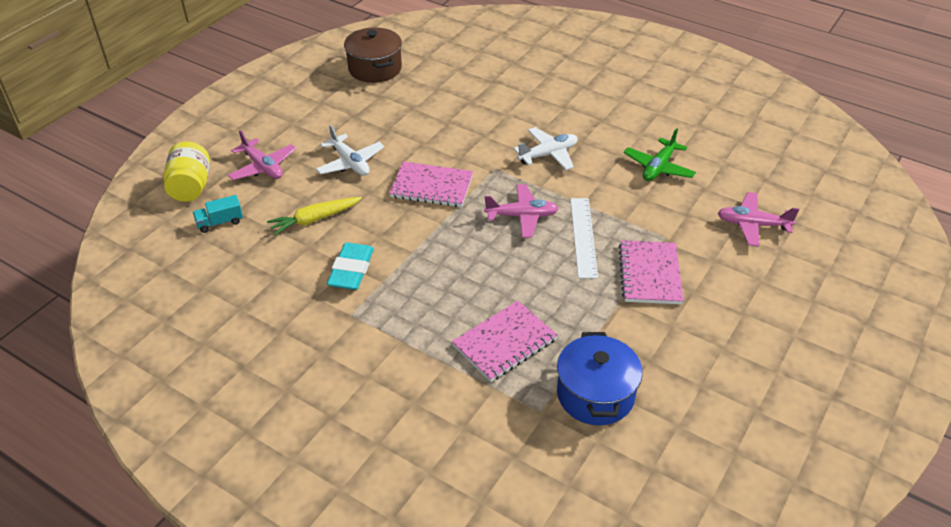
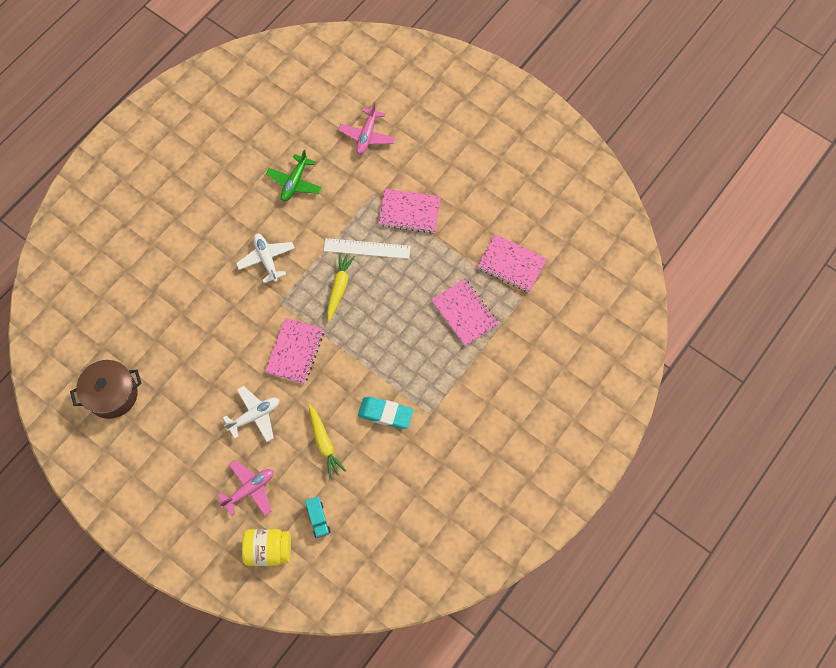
camera: 85 degrees left, 25 degrees up
pink plane [484,184,559,238] -> yellow carrot [327,253,355,322]
blue pot [557,332,643,425] -> pink notebook [477,234,547,293]
green plane [624,128,696,181] -> green plane turned 75 degrees clockwise [266,150,322,202]

